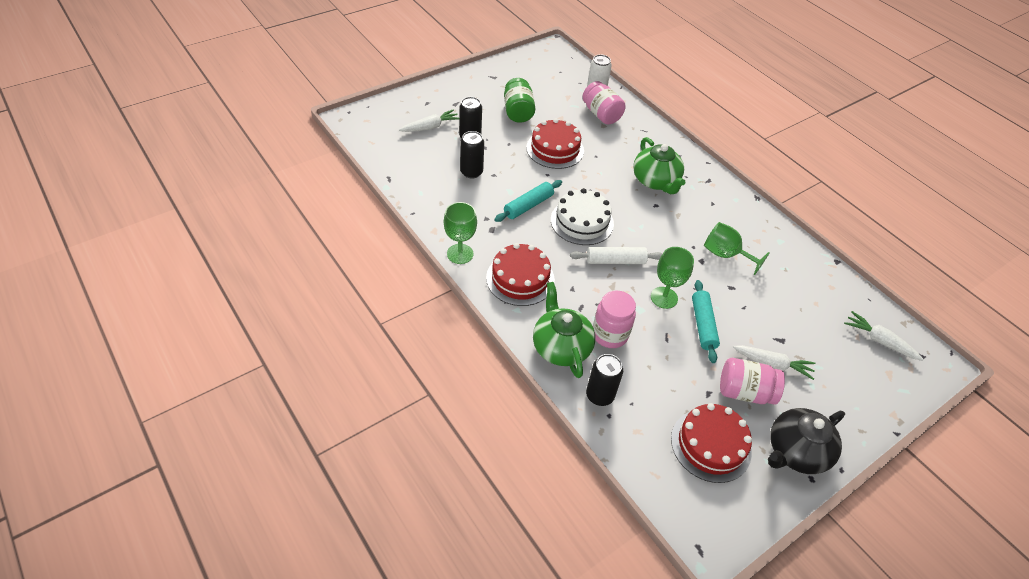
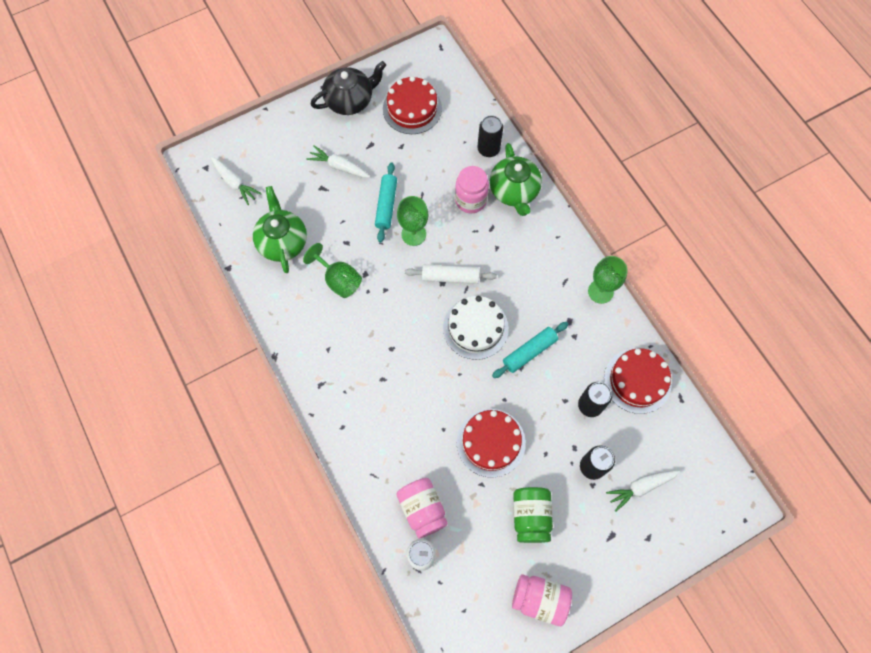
camera: 170 degrees left, 20 degrees up
red cake [486,243,555,306] -> red cake moved to [604,348,672,414]
green teapot [633,137,685,194] -> green teapot moved to [253,186,307,273]
pink jar [720,358,785,405] -> pink jar moved to [512,574,572,626]

